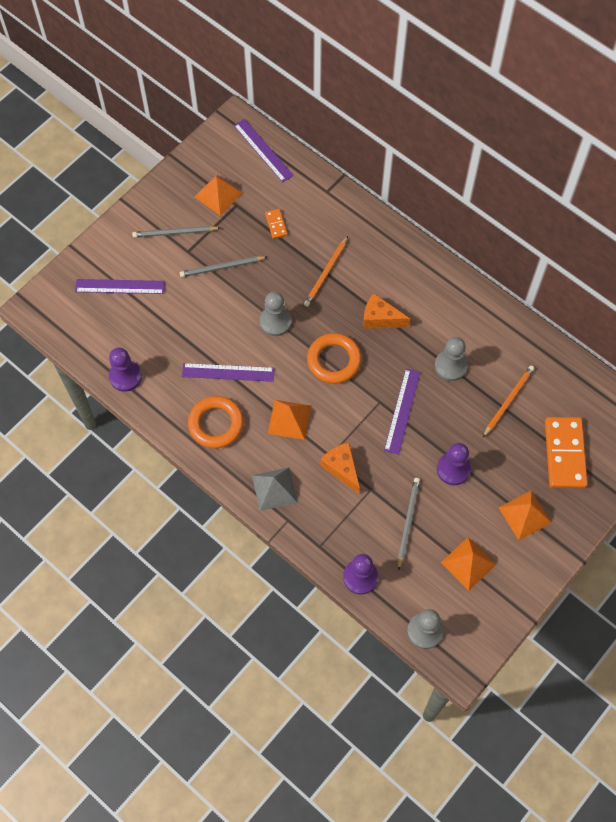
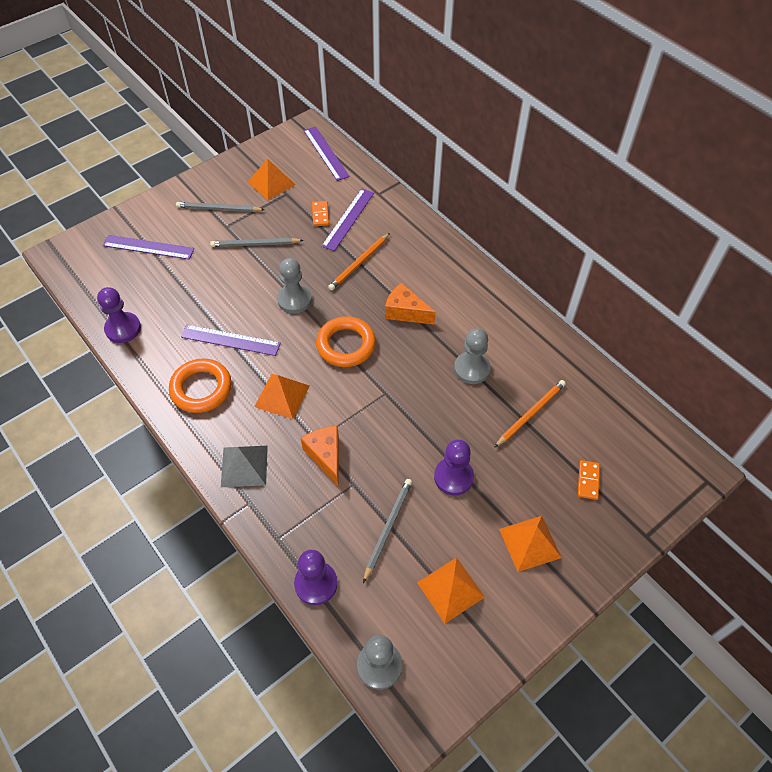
camera: 10 degrees right, 10 degrees down
purple ruler [384,368,420,455] -> purple ruler moved to [321,189,374,251]
orange domino [545,417,588,488] -> orange domino [578,460,600,500], size x0.46

